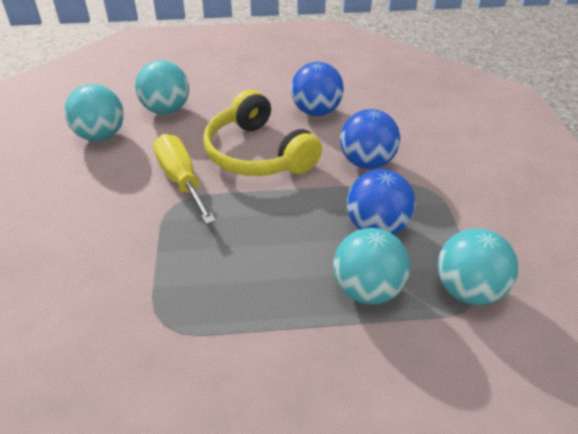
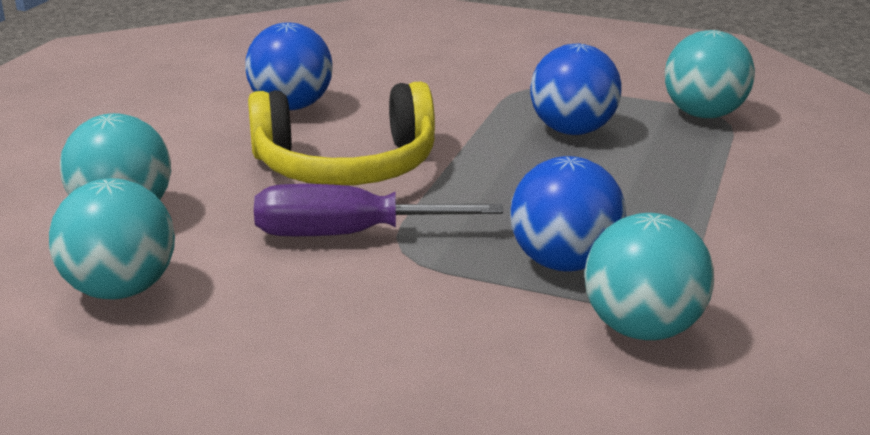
camera: 65 degrees left, 15 degrees down
yellow screwdriver [153,134,216,224] -> purple screwdriver [254,184,503,236]
turquoise ball [334,228,411,305] -> turquoise ball moved to [584,213,714,340]
blue ball [340,109,400,169] -> blue ball moved to [510,156,626,272]

